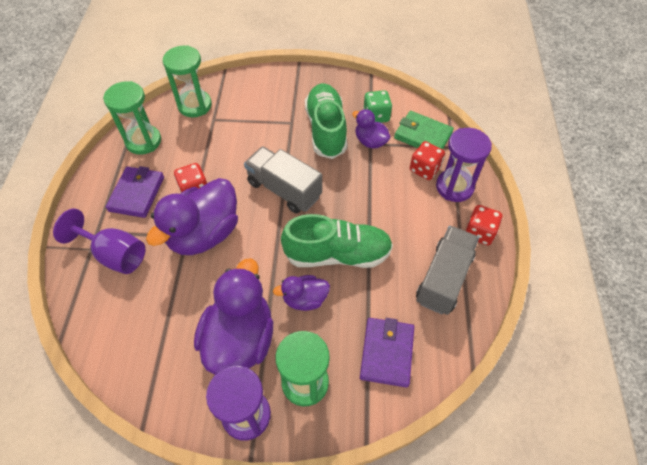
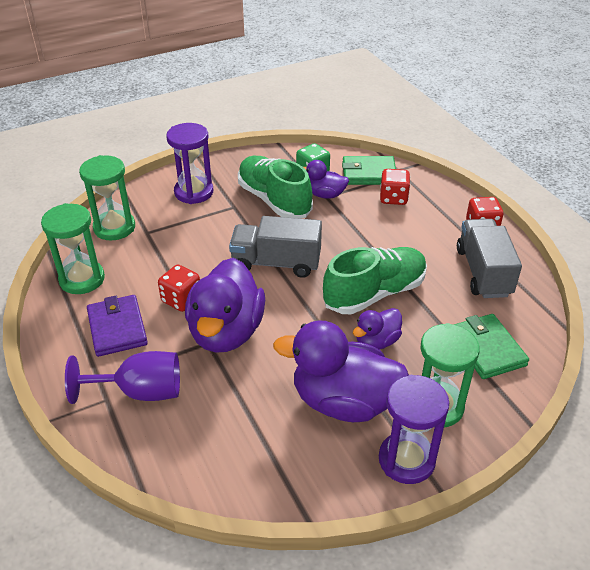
camera: 30 degrees left, 15 degrees down
purple duck [194,258,273,375] -> purple duck turned 60 degrees counterclockwise [273,320,409,422]
purple wallet [360,318,414,388] -> green wallet [454,314,529,379]
purple hourglass [436,128,492,202] -> purple hourglass moved to [166,123,213,204]

